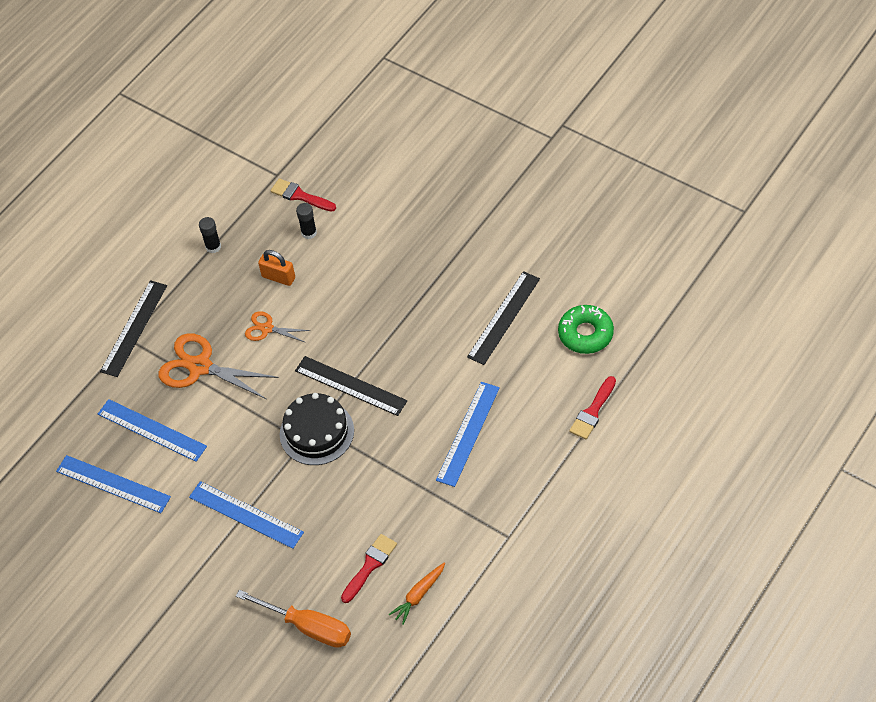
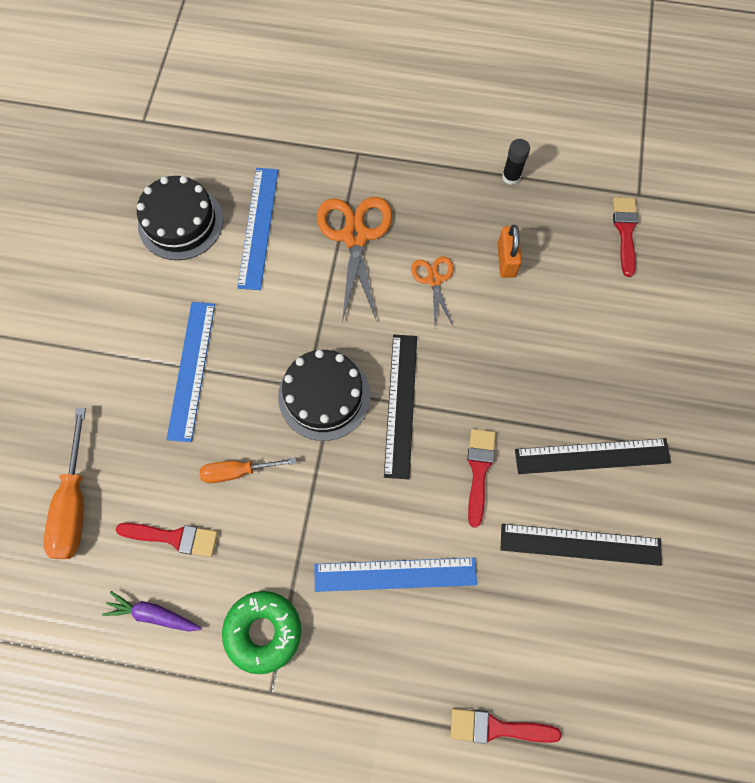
camera: 60 degrees right, 15 degrees up
blue ruler [56,455,171,513] -> black cake [137,176,223,260]
black ruler [100,280,167,377] -> black ruler moved to [515,438,671,474]
black glue stick [296,203,317,239] -> none
orange carrot [389,563,445,625] -> purple carrot [102,591,202,631]
green donut [558,305,614,354] -> green donut moved to [222,591,301,674]
none -> orange screwdriver [200,458,296,483]
none -> red brush [467,429,496,528]

